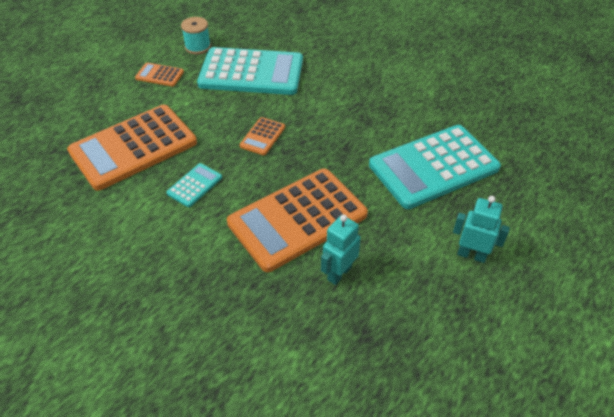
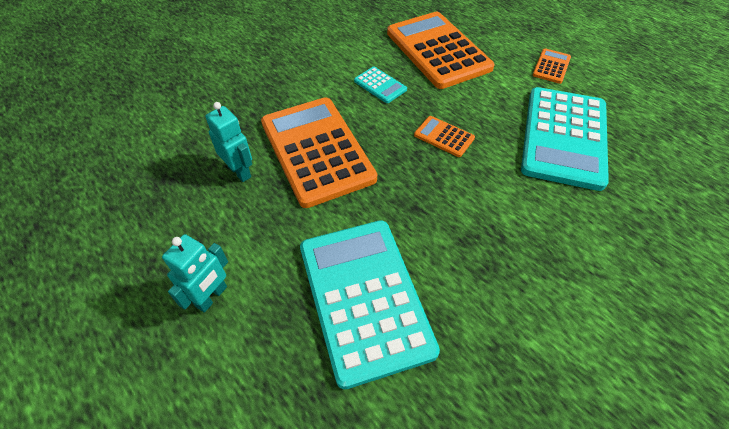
camera: 100 degrees right, 5 degrees up
turquoise spool [181,17,211,54] -> none

